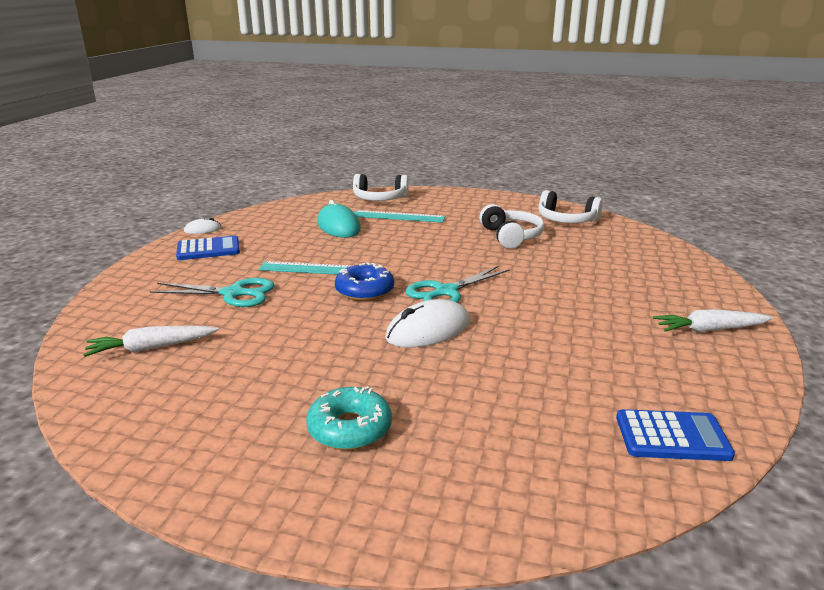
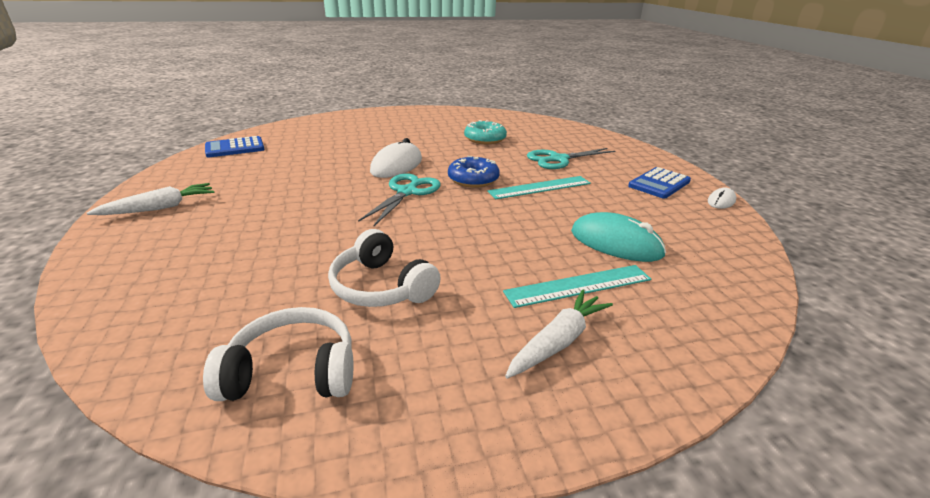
camera: 150 degrees right, 5 degrees up
white carrot [83,326,219,357] -> white carrot moved to [505,290,613,378]
turquoise donut [306,386,392,450] -> turquoise donut moved to [464,120,507,144]
white headphones [353,174,409,201] -> none

